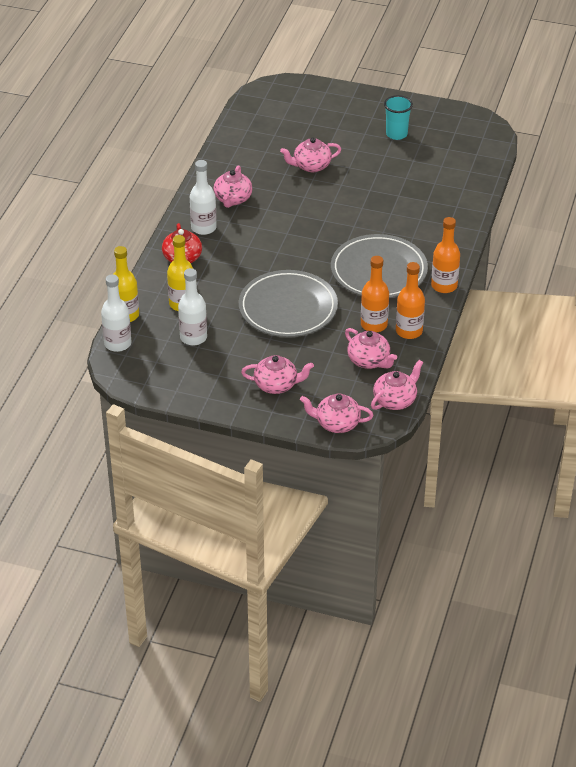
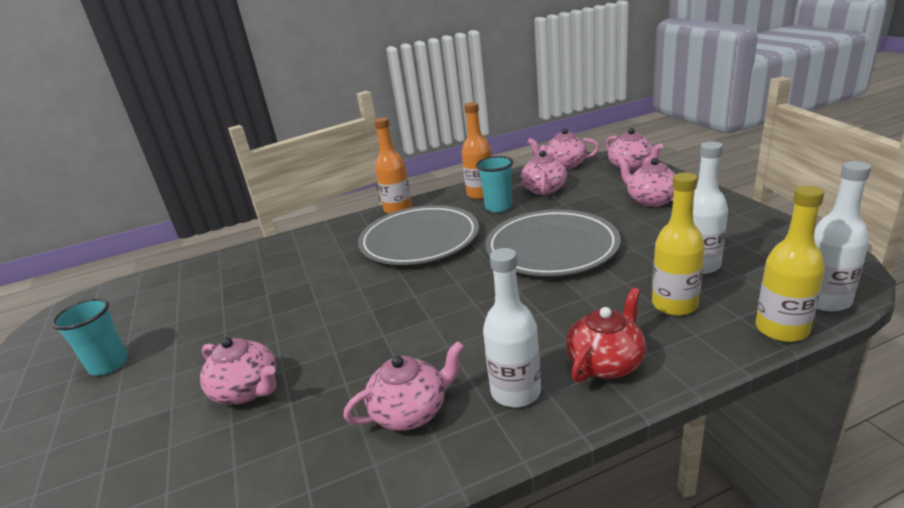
camera: 125 degrees left, 15 degrees down
orange bottle [361,256,389,332] -> turquoise cup [476,156,513,212]

